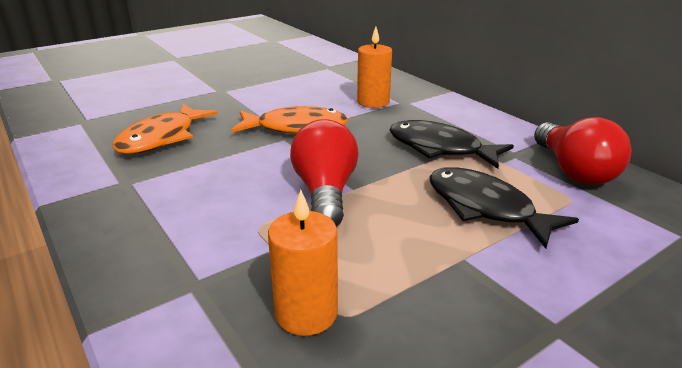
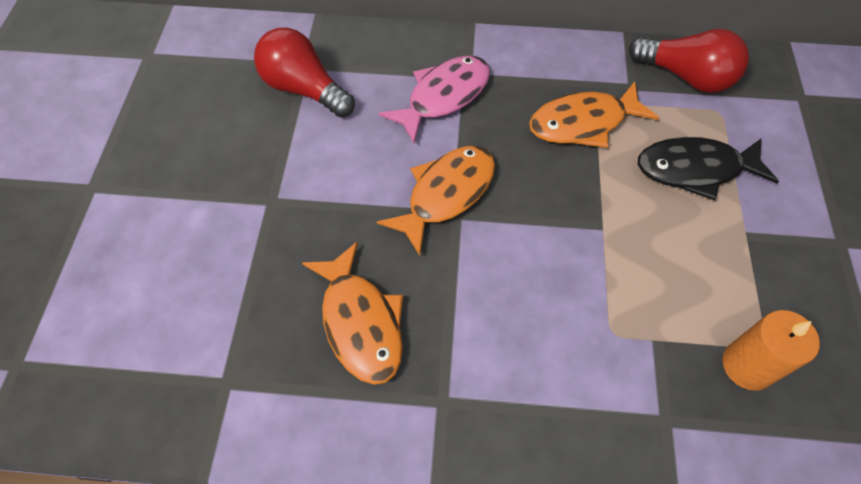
camera: 50 degrees left, 30 degrees up
red light bulb [290,119,359,226] -> red light bulb moved to [254,28,355,118]
orange candle [357,27,392,108] -> pink fish [378,56,490,144]
black fish [389,120,514,169] -> orange fish [529,81,659,148]

